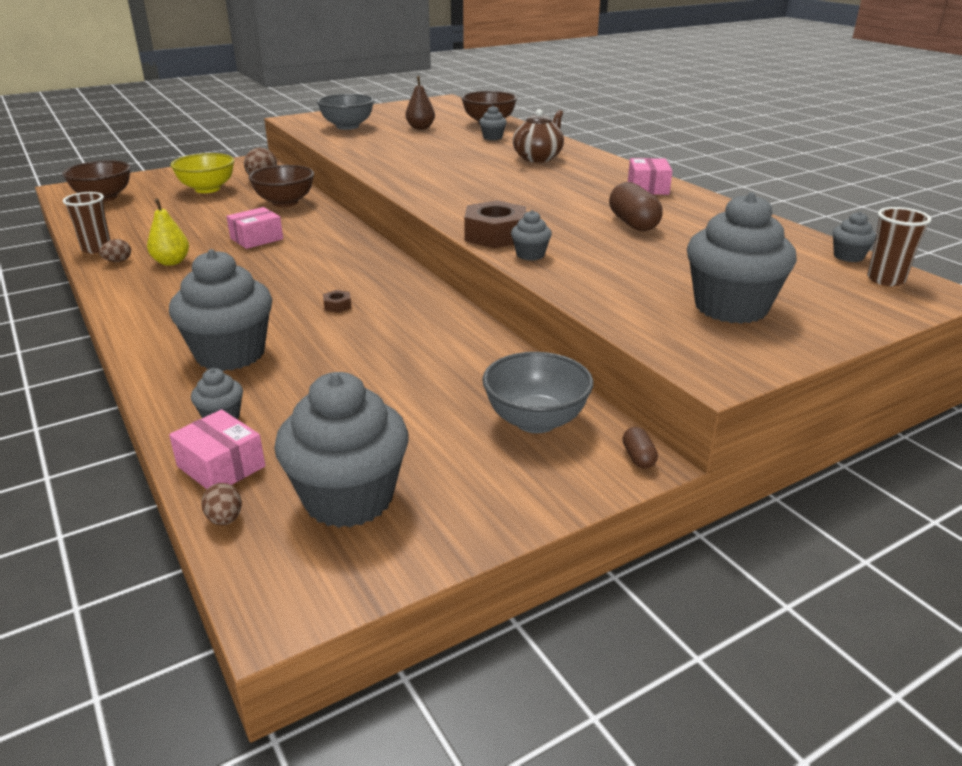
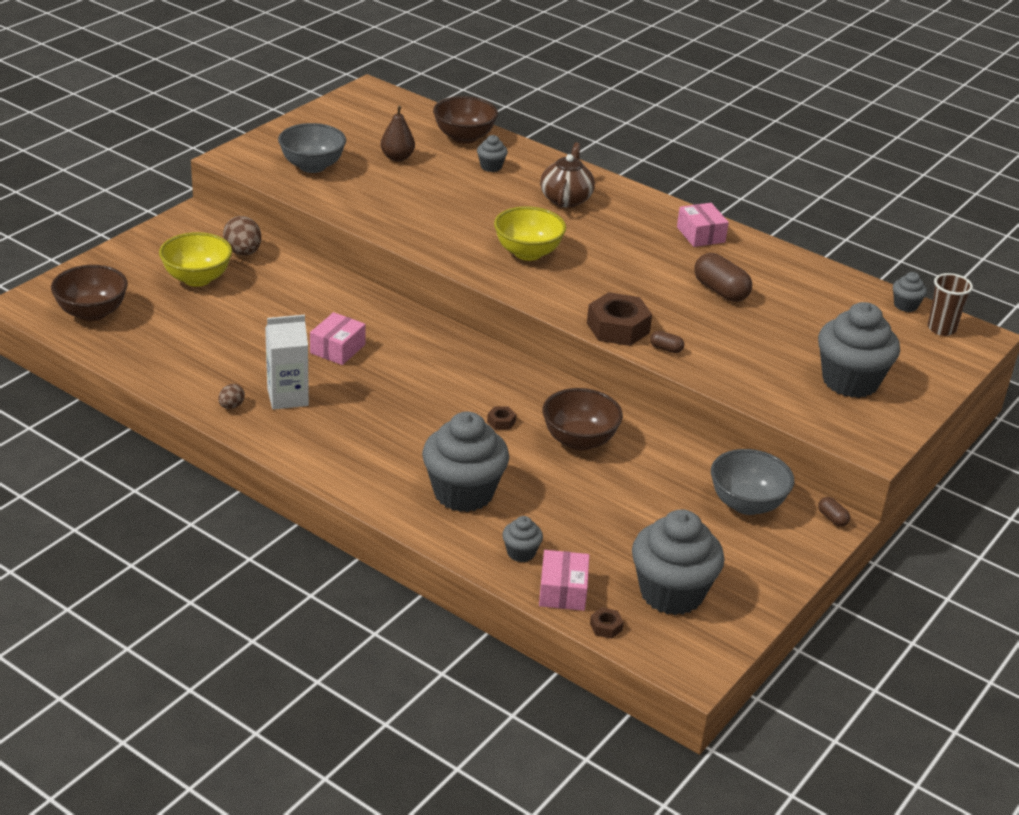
camera: 25 degrees left, 5 degrees up
brown cup [63,192,110,254] -> none
yellow pear [147,198,189,266] -> white carton [265,315,309,410]
pink box [169,409,265,489] -> pink box turned 75 degrees clockwise [539,550,589,611]
brown egg [201,483,242,525] -> brown nut [590,607,624,639]
brown bowl [249,165,314,207] -> brown bowl moved to [542,388,623,451]
grey cupcake [511,210,552,261] -> brown capsule [650,331,684,353]
none -> yellow bowl [494,206,566,261]

